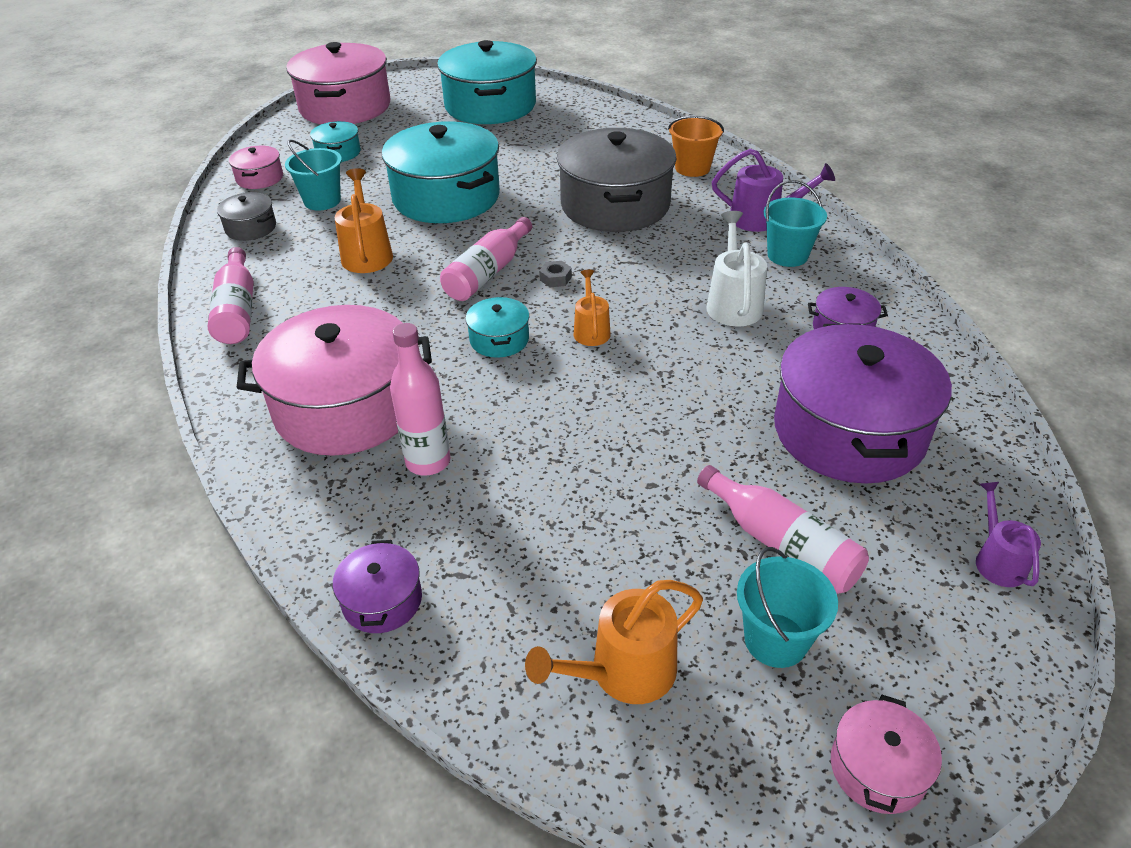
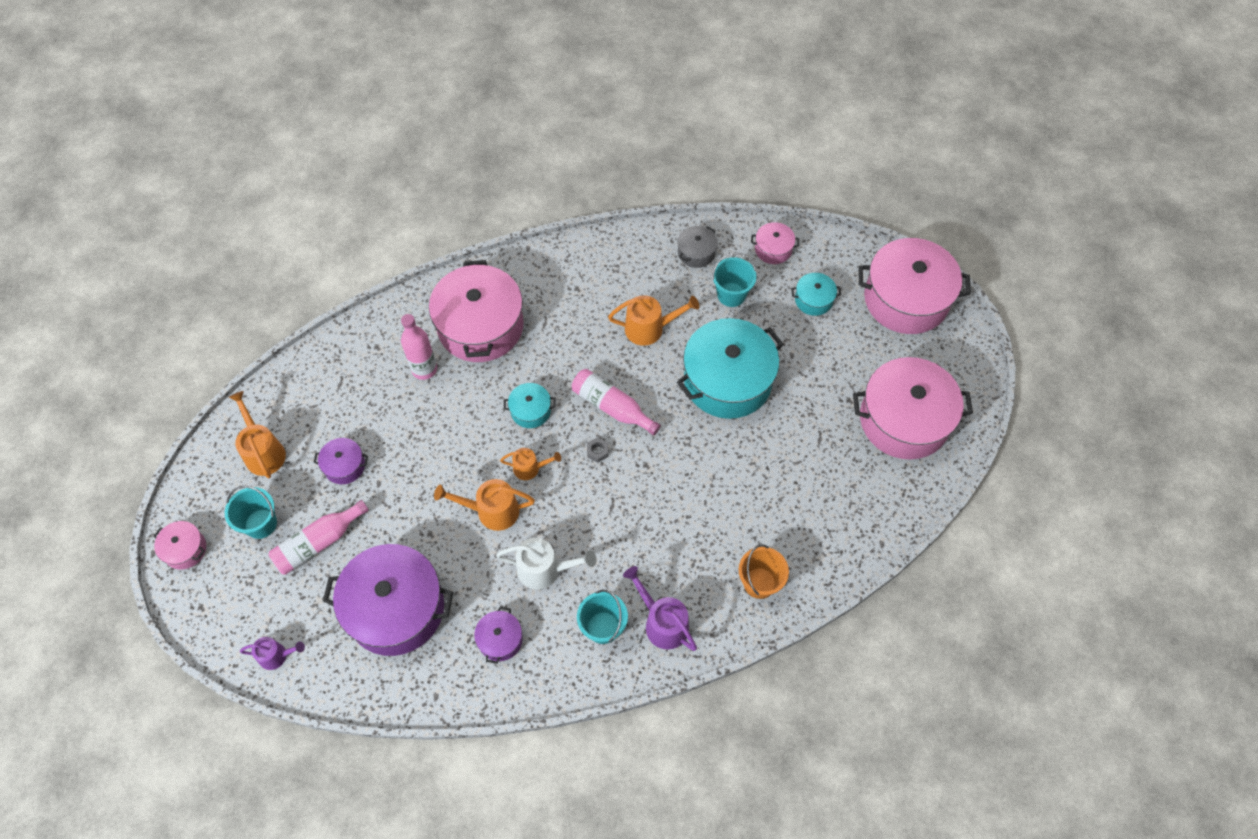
camera: 95 degrees right, 20 degrees up
pink bottle [208,247,253,344] -> none
purple pot [333,540,422,633] -> purple pot moved to [314,438,368,484]
turquoise pot [437,40,537,124] -> pink pot [853,357,973,459]
grey pot [557,128,676,232] -> none
purple watering can [712,149,835,232] -> purple watering can turned 120 degrees clockwise [623,566,697,651]
none -> orange watering can [434,479,535,531]

